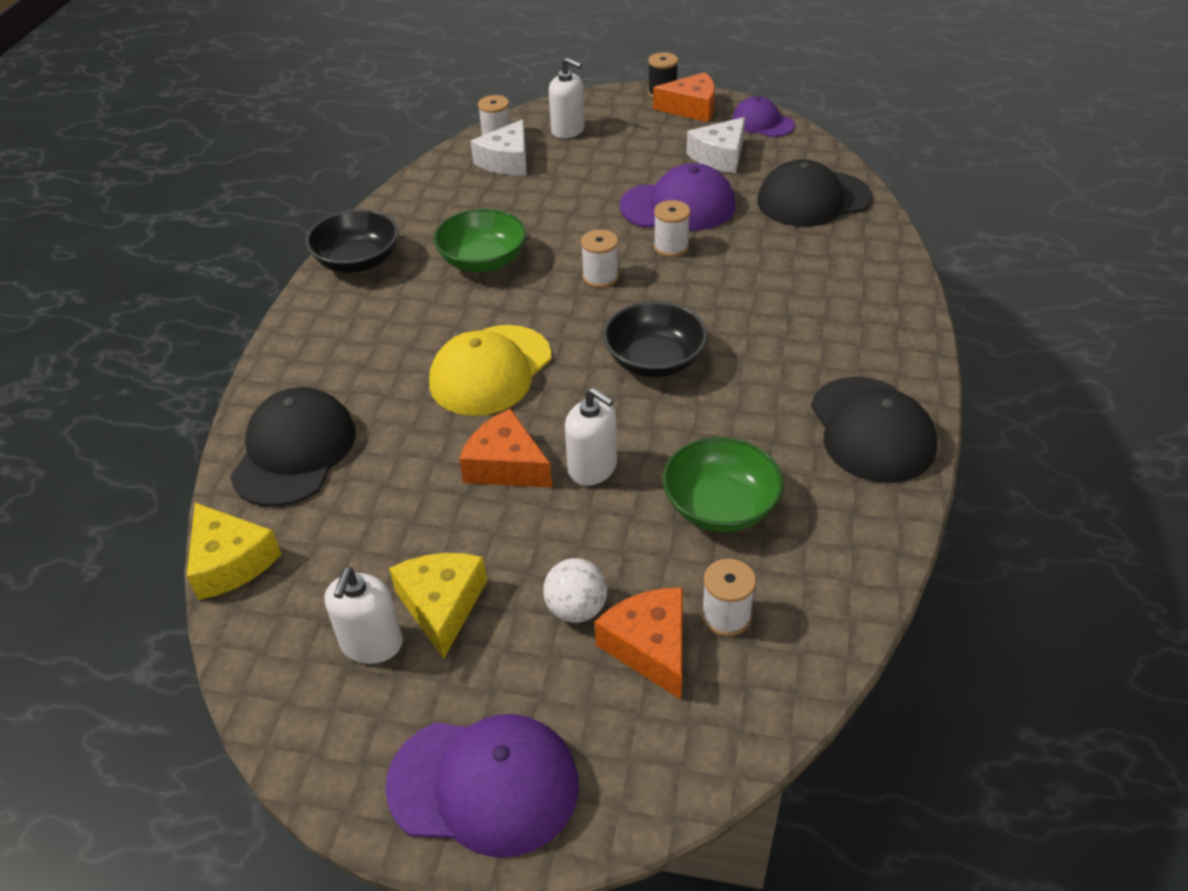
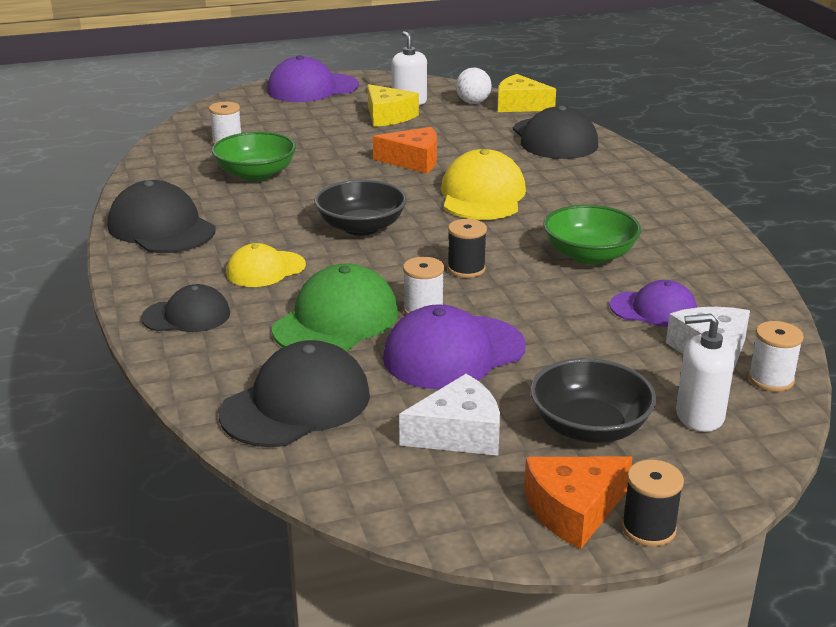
camera: 150 degrees right, 15 degrees down
black bowl [305,209,399,273] -> black bowl moved to [530,358,656,443]
white ball [543,558,607,623] -> white ball moved to [456,67,492,104]
white soap dispenser [565,388,617,486] -> none
white spool [581,229,619,288] -> black spool [448,219,487,278]
orange cheese [595,587,683,700] -> none
white cheese [686,117,745,173] -> white cheese turned 60 degrees clockwise [399,374,500,455]
purple cap [732,96,795,137] -> purple cap moved to [610,280,697,327]
none -> black cap [141,284,230,332]
none -> yellow cap [226,243,306,287]
none -> green cap [272,263,398,352]

